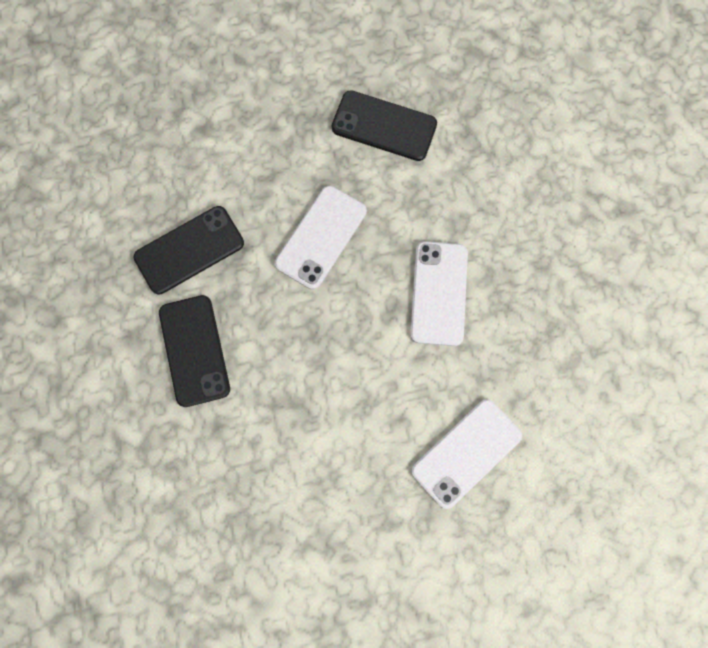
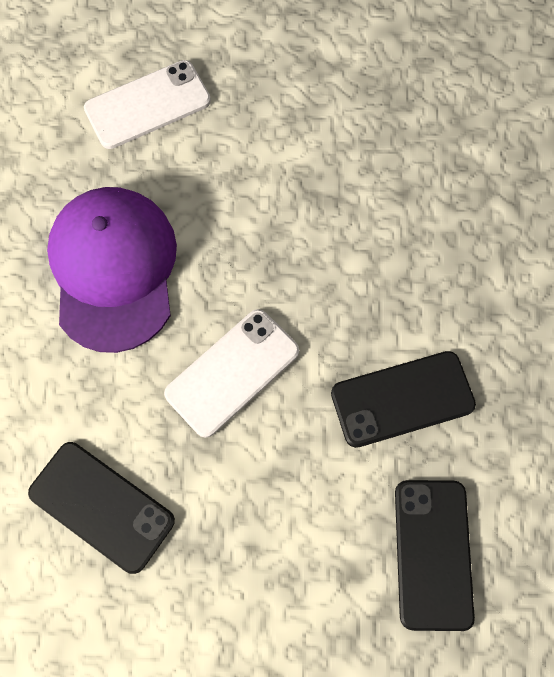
camera: 165 degrees left, 5 degrees down
black phone [159,295,230,407] -> black phone moved to [395,480,475,631]
white phone [410,241,468,346] -> purple cap [47,187,177,353]

